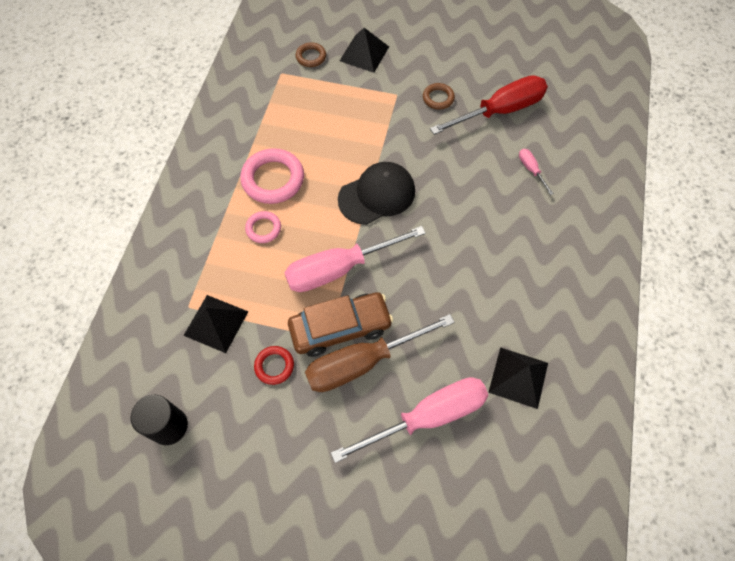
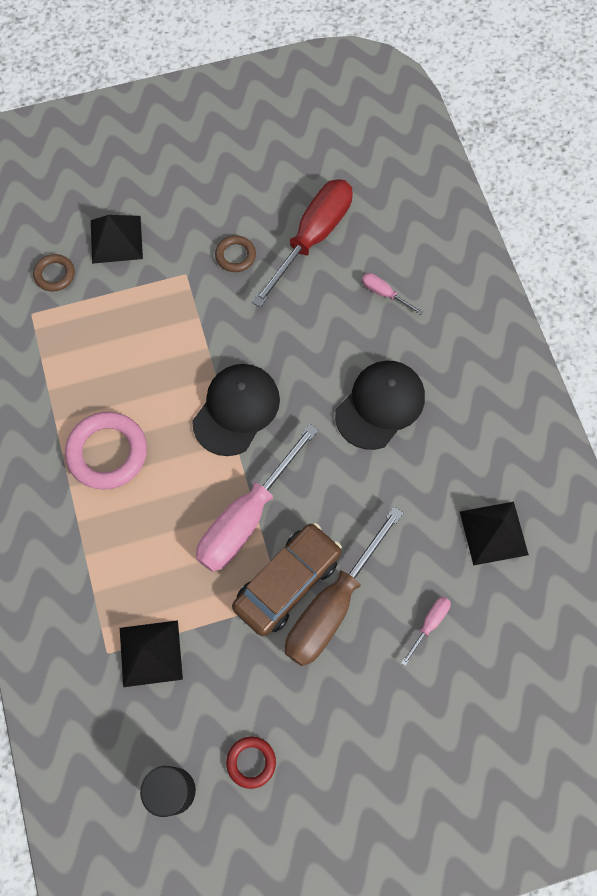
camera: 30 degrees left, 5 degrees up
pink ring [245,211,281,243] -> none
red ring [254,346,294,385] -> red ring moved to [226,736,276,789]
pink screwdriver [331,377,488,463] -> pink screwdriver [401,597,451,666], size x0.43
none -> black cap [335,361,425,450]

